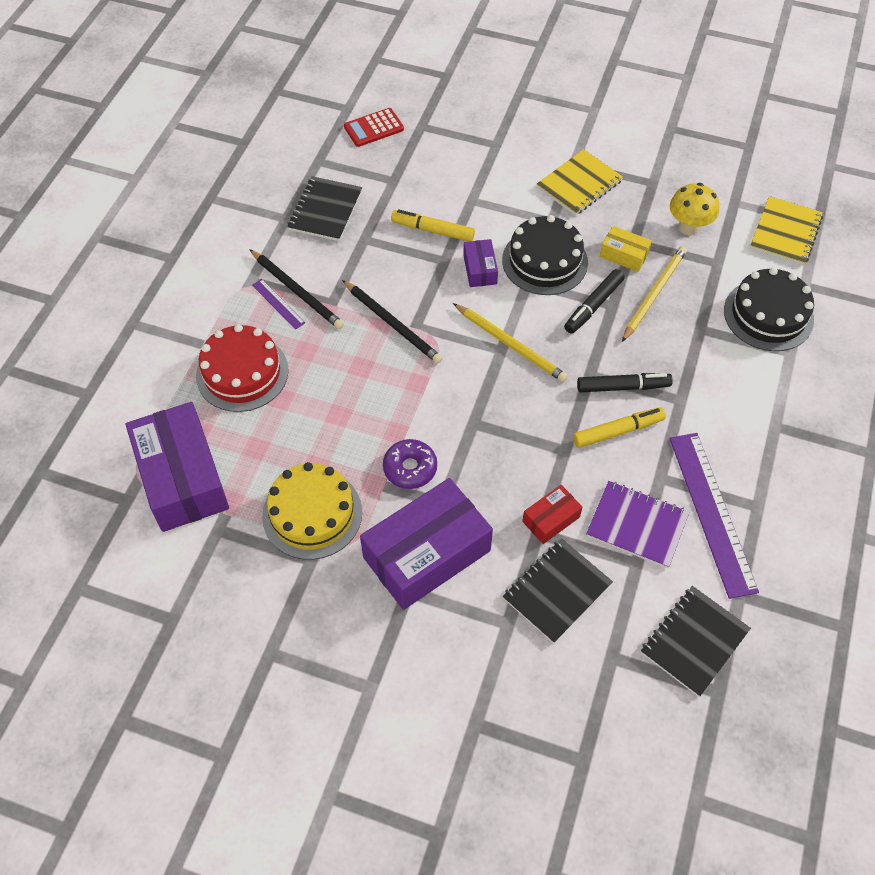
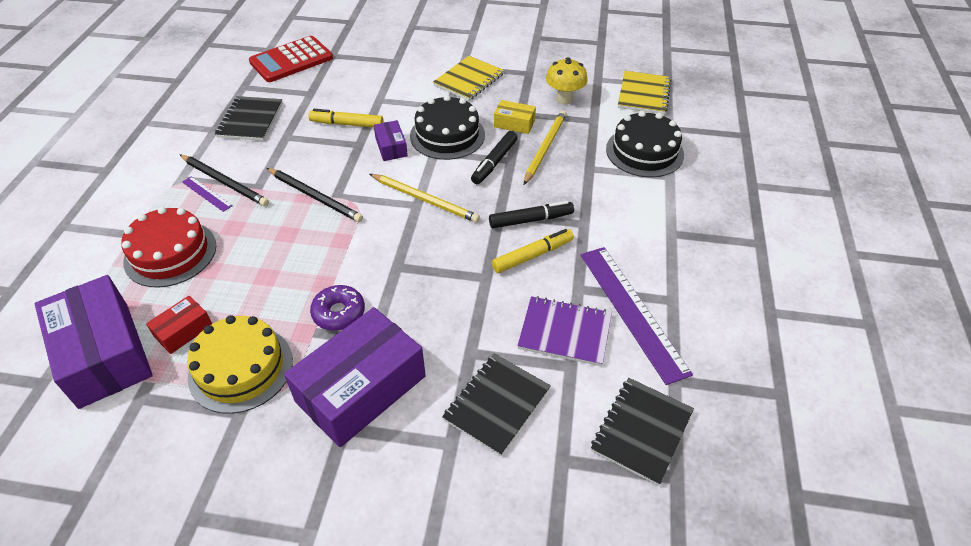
camera: 10 degrees left, 10 degrees down
red calculator [344,108,404,147] -> red calculator [249,36,333,82], size x1.61
red box [522,485,583,544] -> red box moved to [146,296,212,354]

